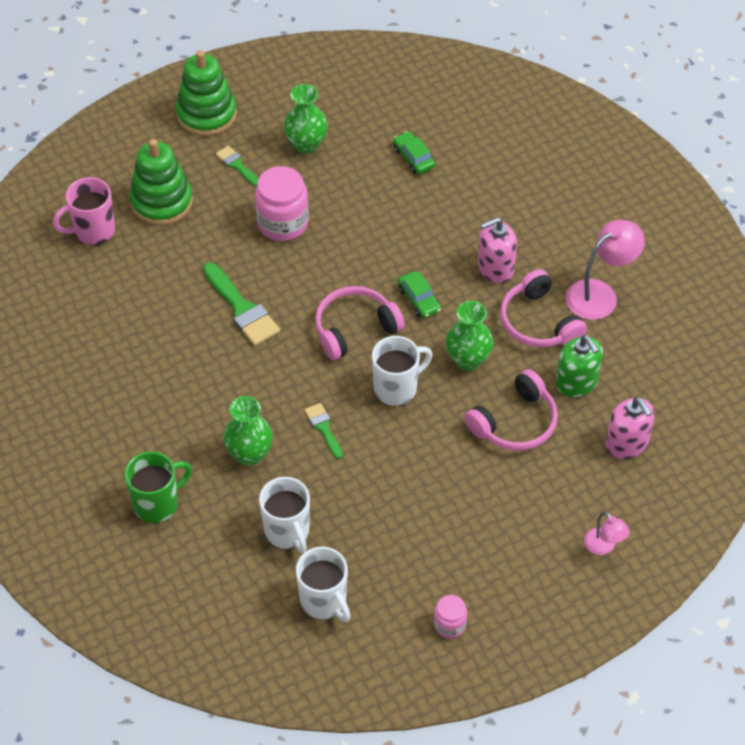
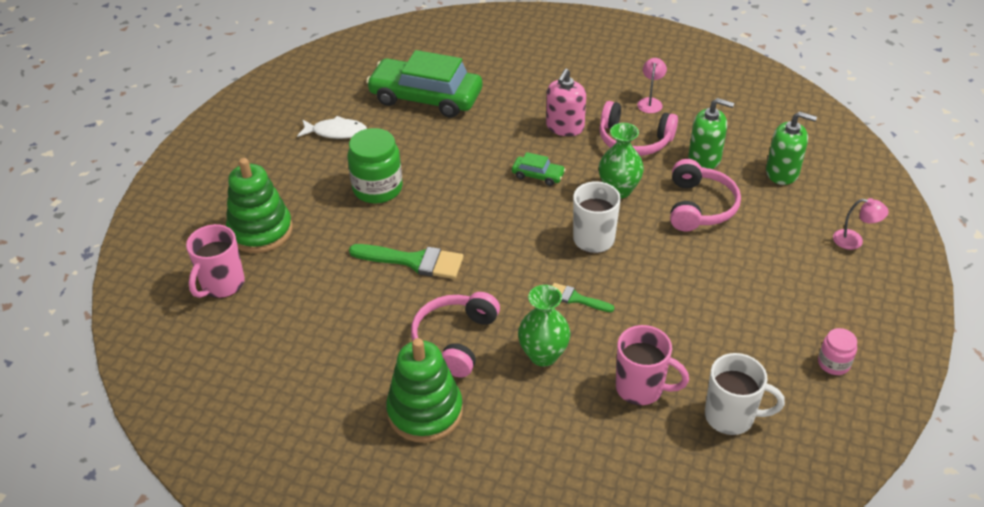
camera: 40 degrees left, 10 degrees down
green mug [124,451,192,523] -> none
green stacking toy [176,50,237,136] -> green stacking toy moved to [386,338,463,443]
green brush [216,146,259,187] -> none
pink jar [255,166,309,241] -> green jar [347,128,403,204]
white mug [259,477,310,553] -> pink mug [616,325,689,405]
green vase [284,84,328,154] -> white fish [297,116,367,139]
pink headphones [315,286,405,360] -> pink headphones moved to [411,292,500,377]
green car [393,131,435,174] -> green car [366,50,482,118], size x2.33
pink lamp [566,220,645,320] -> pink lamp [637,58,667,113], size x0.56
pink soap dispenser [606,397,655,459] -> green soap dispenser [766,112,817,185]

